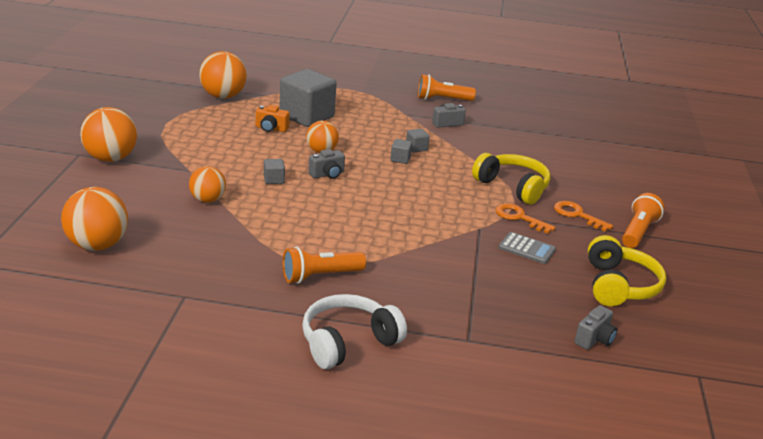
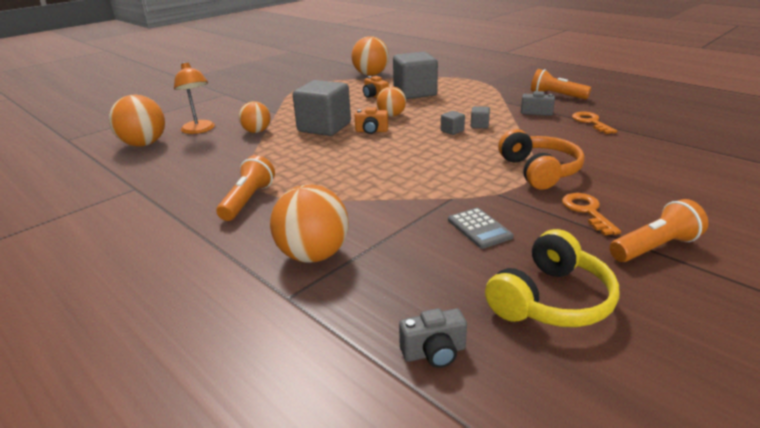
camera: 40 degrees right, 0 degrees up
orange ball [80,107,137,162] -> orange ball moved to [270,184,349,263]
grey cube [264,159,285,184] -> grey cube [293,80,351,136], size x2.45
orange flashlight [283,247,366,284] -> orange flashlight turned 90 degrees clockwise [216,155,275,221]
white headphones [302,294,407,369] -> none
grey camera [308,149,345,179] -> orange camera [354,107,388,134]
yellow headphones [472,153,551,204] -> orange headphones [498,129,585,190]
orange key [496,203,556,233] -> orange key moved to [572,112,617,134]
none -> orange lamp [174,62,215,134]

